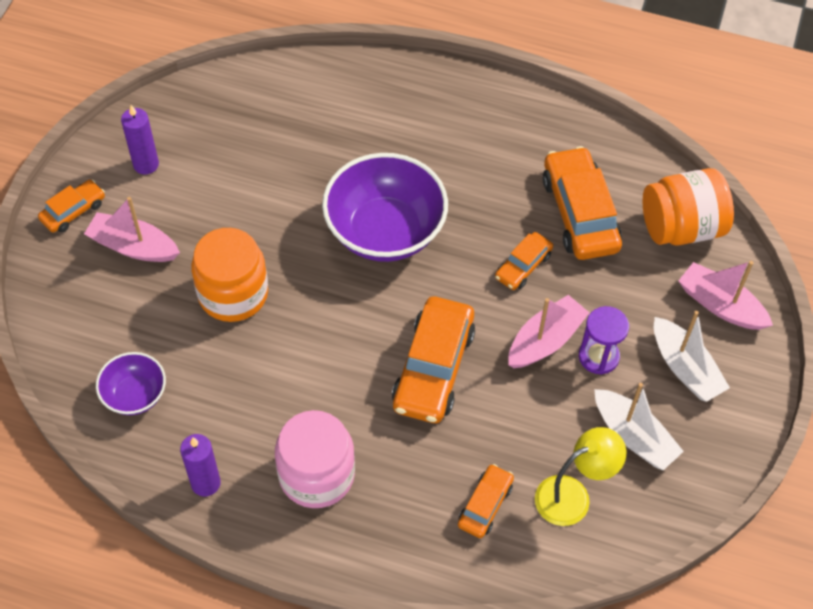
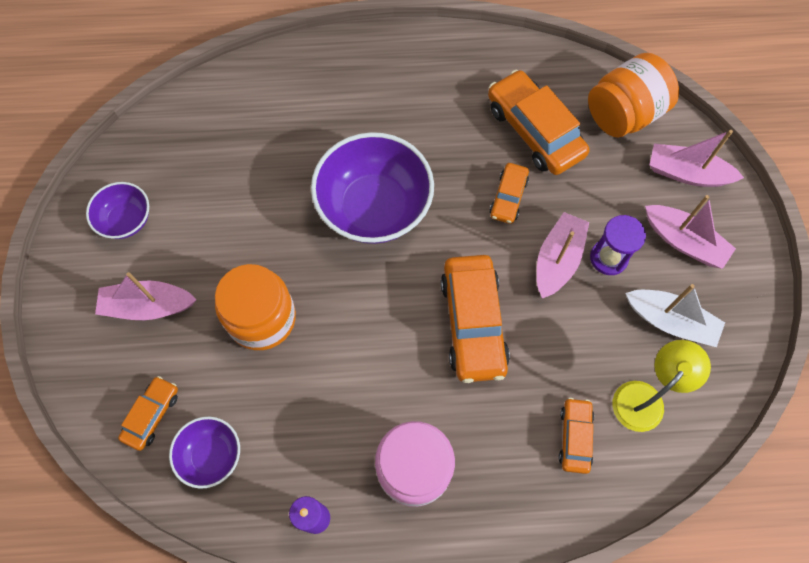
camera: 20 degrees left, 10 degrees up
orange car [38,180,105,233] -> orange car moved to [118,376,178,451]
purple candle [121,105,159,174] -> purple bowl [86,182,149,239]
white boat [654,311,730,402] -> pink boat [645,195,736,269]

